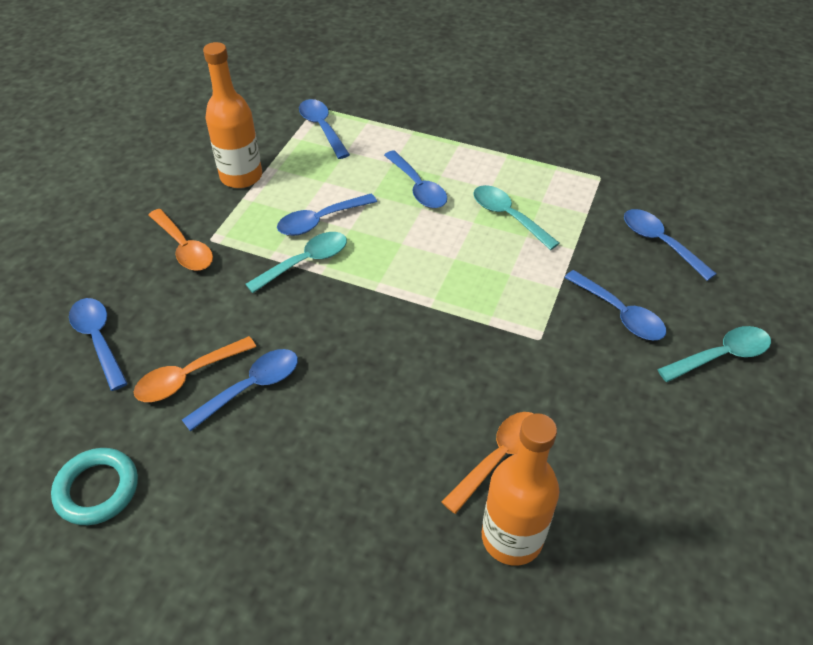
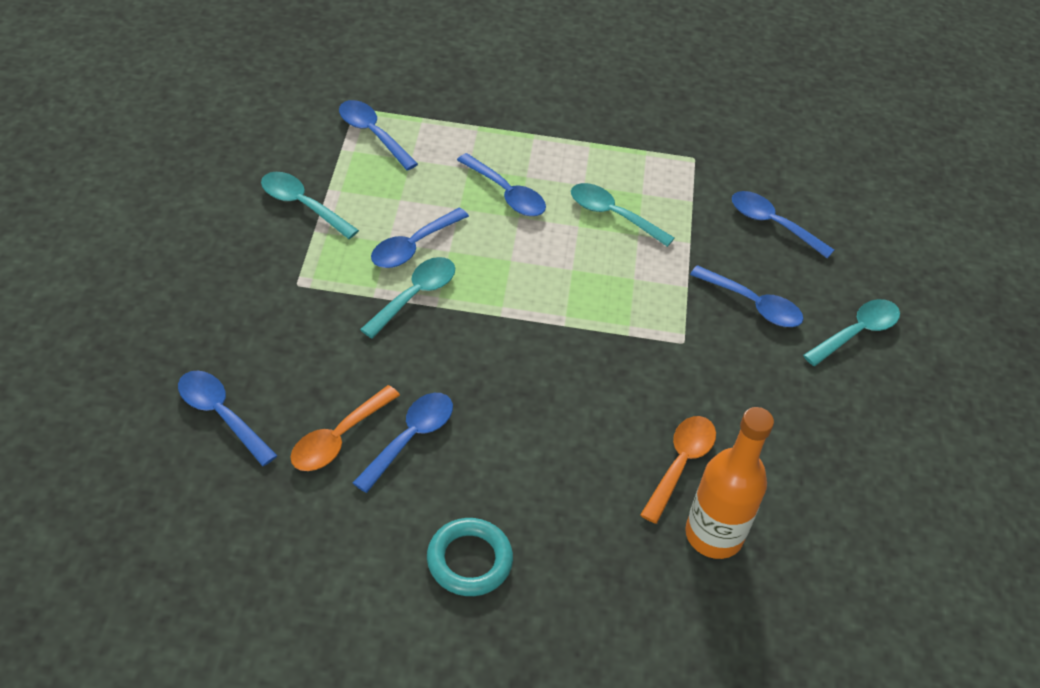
camera: 20 degrees left, 0 degrees up
turquoise ring [51,448,138,525] -> turquoise ring moved to [427,518,513,596]
orange spoon [149,209,213,271] -> none
orange bottle [203,42,262,188] -> turquoise spoon [261,172,359,239]

